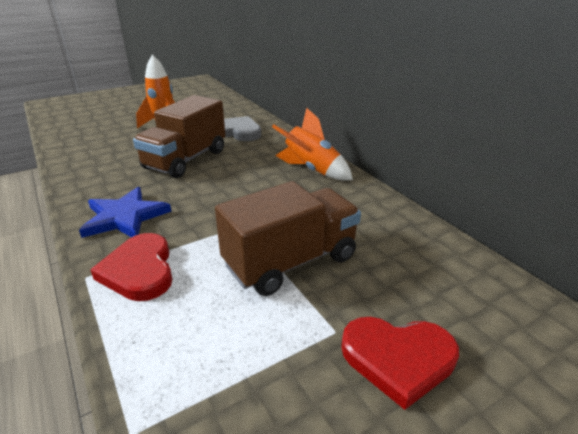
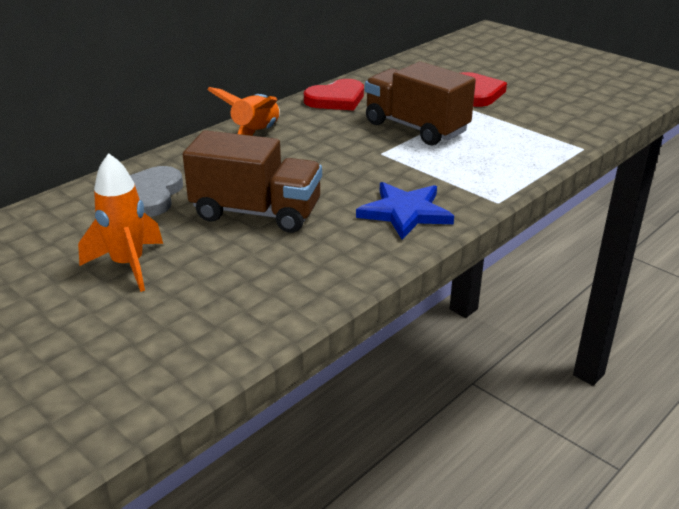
camera: 105 degrees left, 0 degrees up
red heart [90,233,172,301] -> red heart moved to [304,79,364,110]

